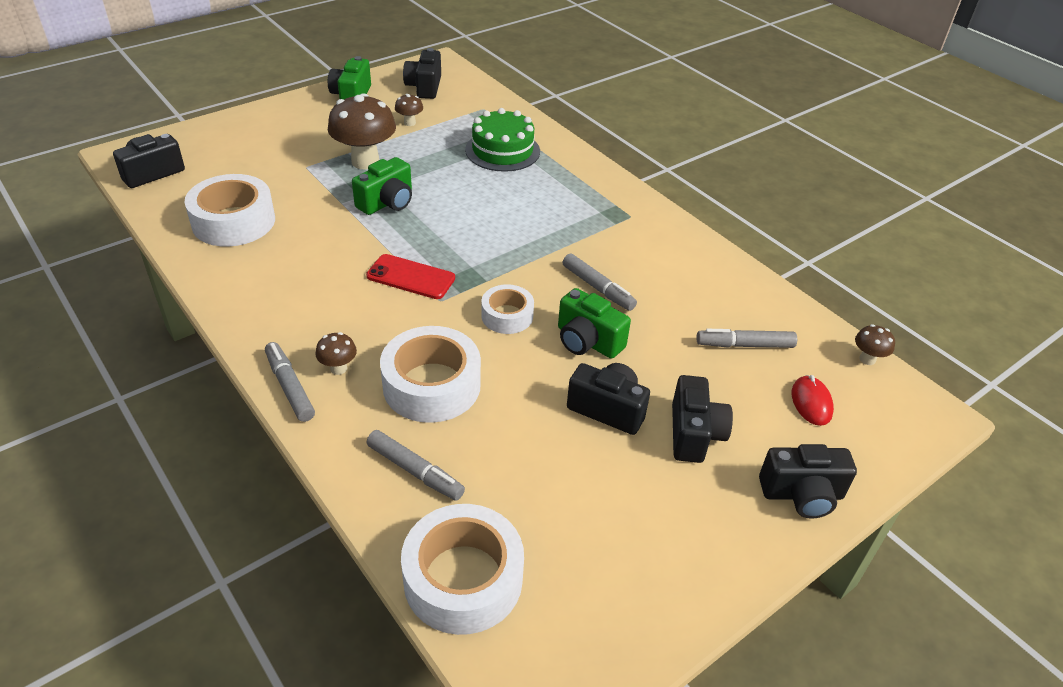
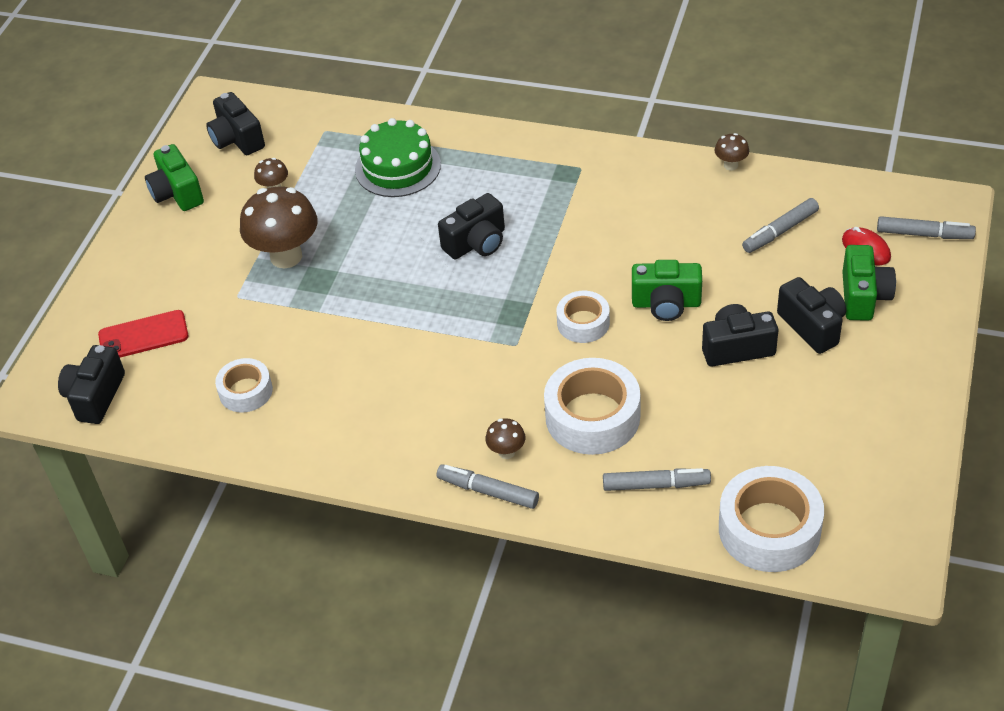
camera: 30 degrees left, 5 degrees up
white tape [185,174,275,247] -> white tape [215,358,273,413], size x0.58
green camera [352,157,412,215] -> green camera moved to [842,245,896,321]
red phone [366,254,455,299] -> red phone moved to [98,310,188,358]
grey marker [563,254,637,311] -> grey marker moved to [877,216,976,239]
black camera [759,444,857,519] -> black camera moved to [438,193,505,259]
brown mushroom [855,324,895,365] -> brown mushroom moved to [715,133,749,170]

